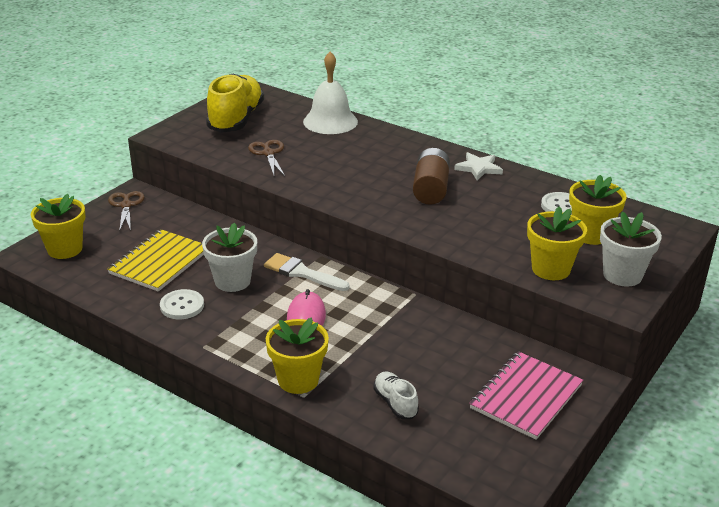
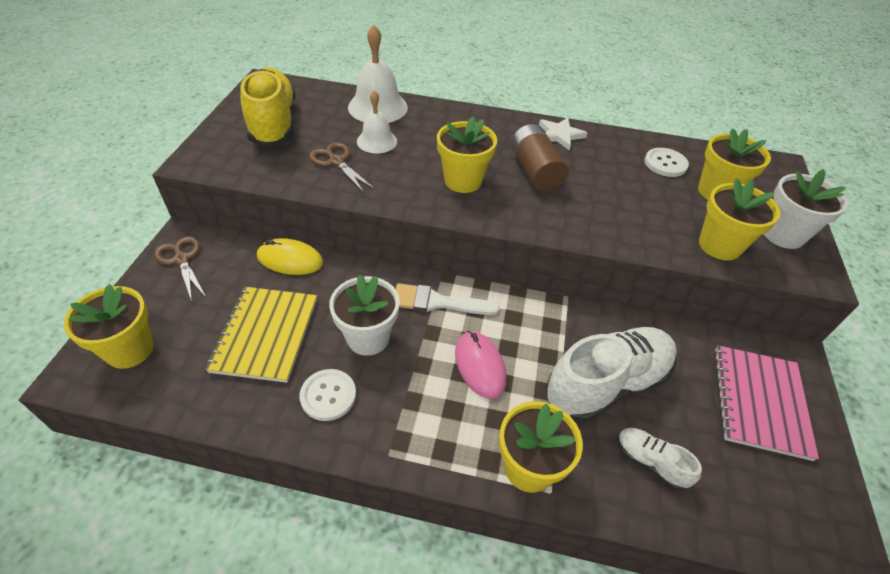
camera: 25 degrees left, 15 degrees up
none -> yellow mouse [257,238,323,275]
none -> white bell [357,90,397,153]
none -> yellow flower pot [437,117,497,193]
none -> white shoe [546,327,677,423]

